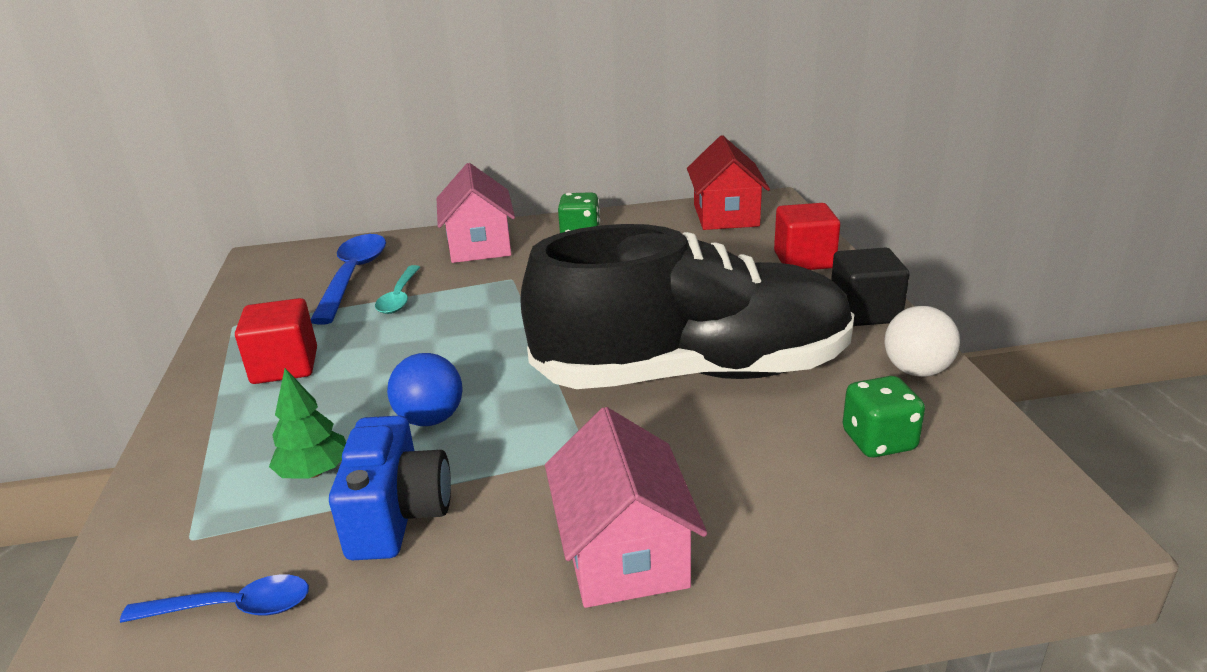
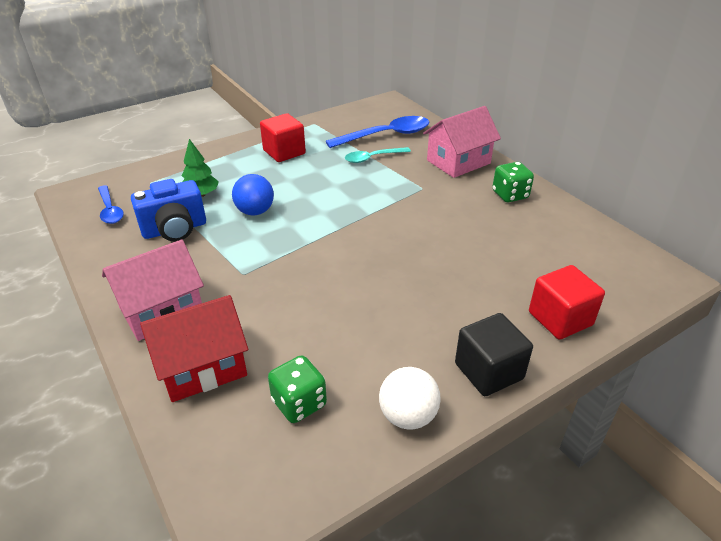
camera: 65 degrees right, 10 degrees up
black shoe [520,224,854,389] -> none
red house [687,135,770,230] -> red house moved to [140,295,248,402]

